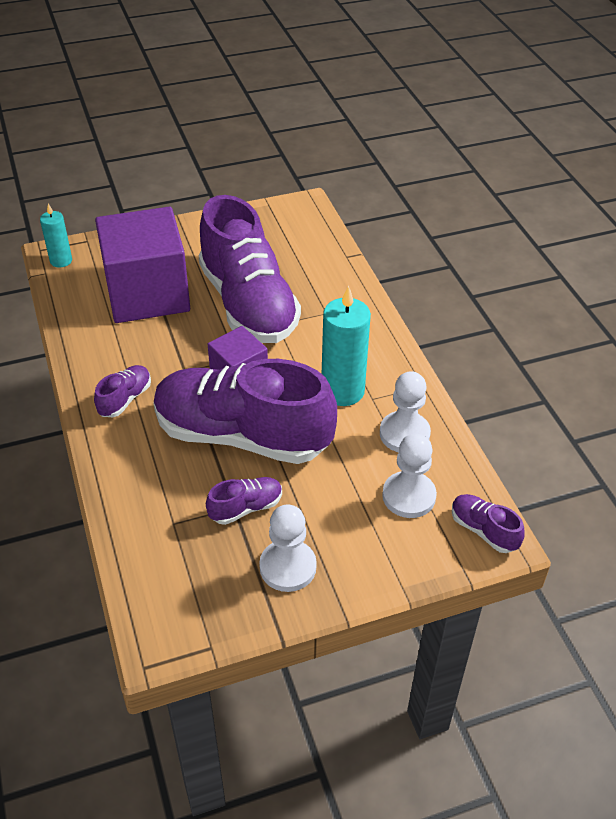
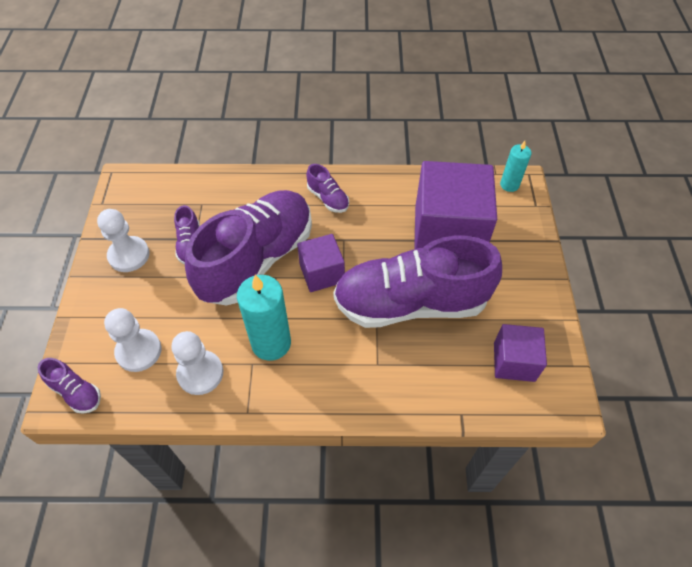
camera: 110 degrees right, 10 degrees up
purple shoe [452,494,525,553] -> purple shoe turned 60 degrees clockwise [38,358,101,414]
none -> purple cube [494,324,547,382]

